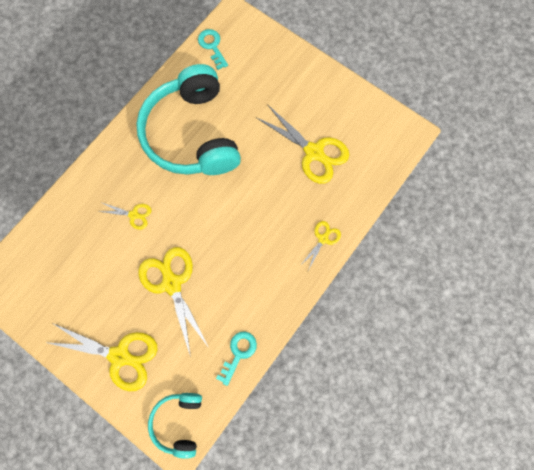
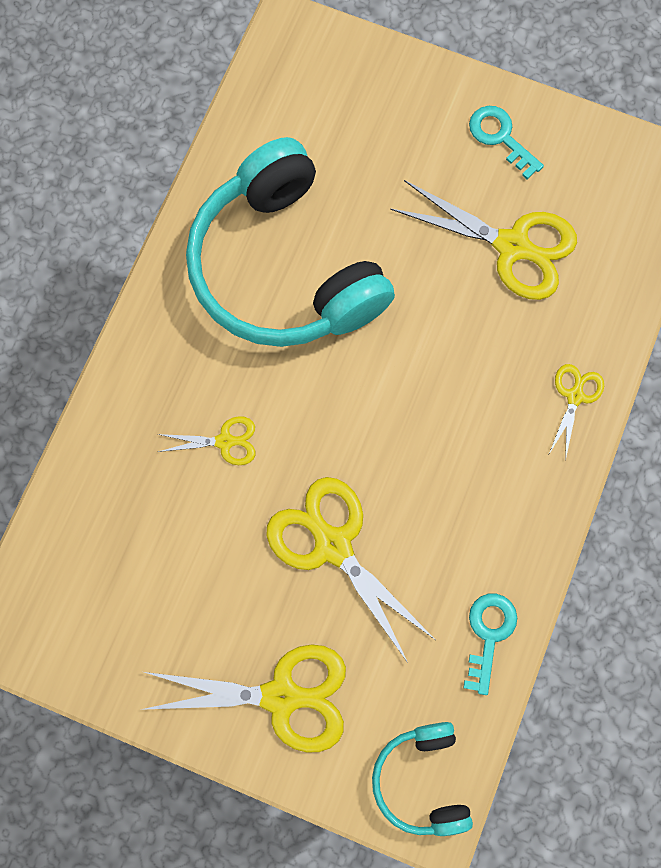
camera: 15 degrees left, 0 degrees up
turquoise key [198,29,228,70] -> turquoise key moved to [469,106,544,179]

